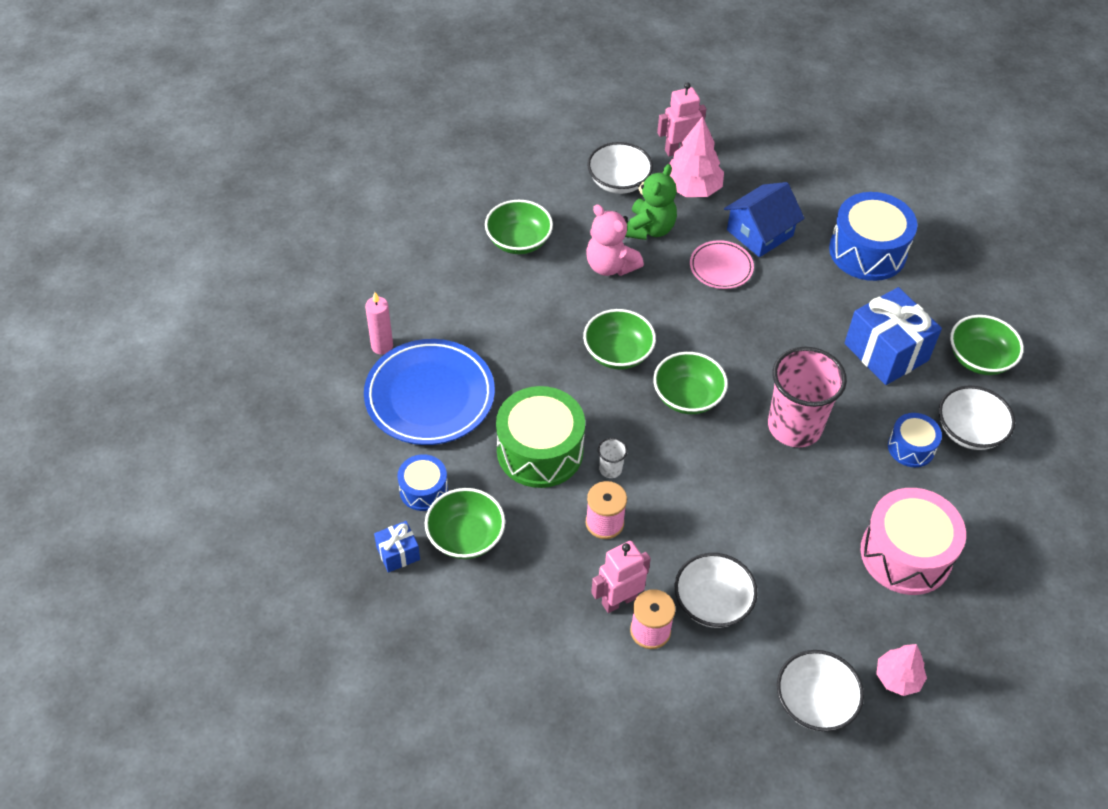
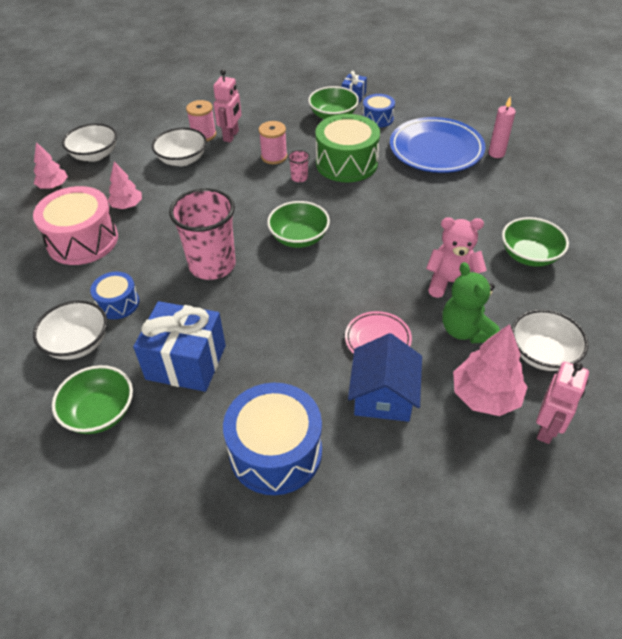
camera: 140 degrees right, 5 degrees down
green bowl [583,309,656,369] -> none
white cup [598,438,627,478] -> pink cup [288,150,310,182]
none -> pink tree [107,162,142,209]

